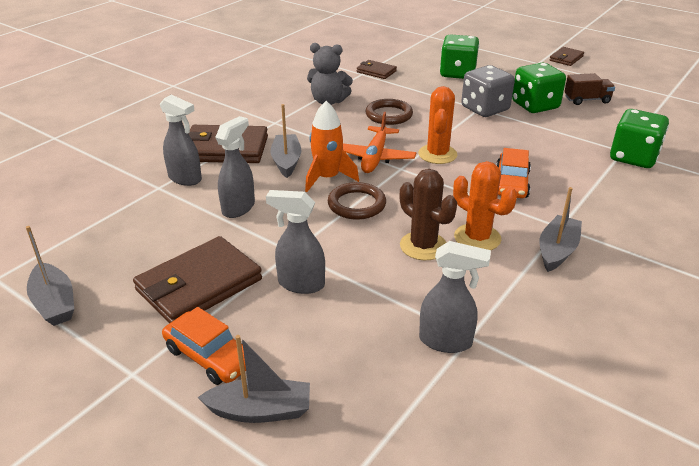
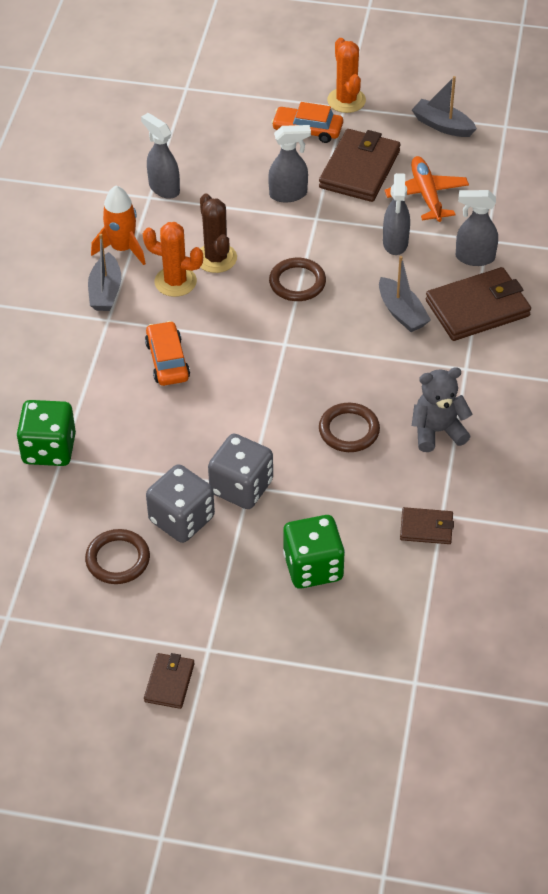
camera: 155 degrees right, 15 degrees up
grey boat [198,335,310,423] -> none
orange rocket [305,101,359,192] -> orange rocket moved to [91,186,146,265]
orange plane [343,112,416,173] -> orange plane moved to [385,156,469,222]
brown cactus [400,169,457,260] -> brown cactus turned 45 degrees clockwise [200,193,237,273]
orange cactus [418,86,457,164] -> orange cactus moved to [327,38,366,113]
grey spray bottle [419,241,491,353] -> grey spray bottle turned 60 degrees clockwise [141,113,180,199]
green dice [512,63,566,113] -> grey dice [146,464,215,543]
brown truck [564,73,615,105] -> brown ring [85,529,150,584]

